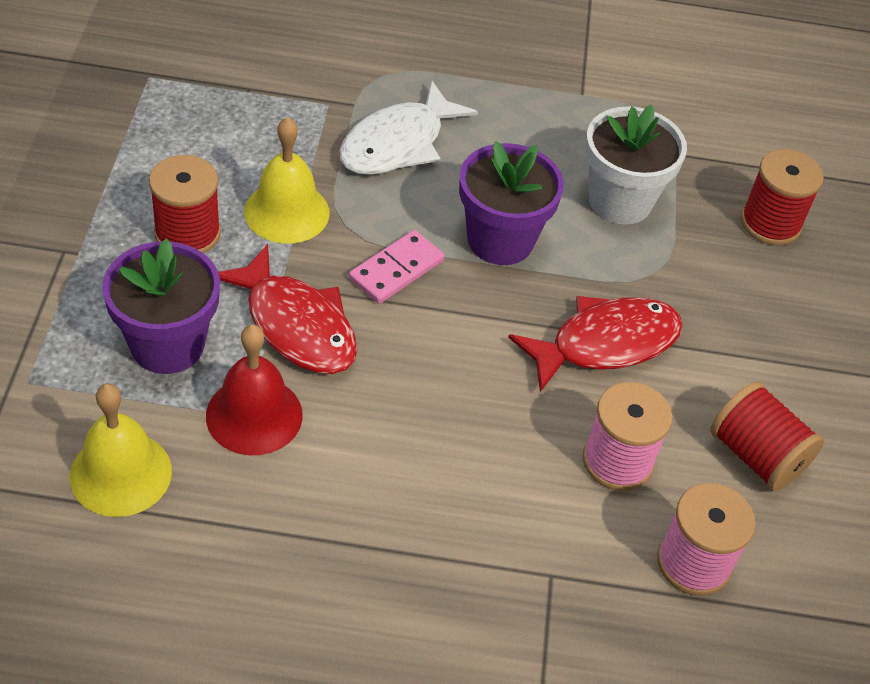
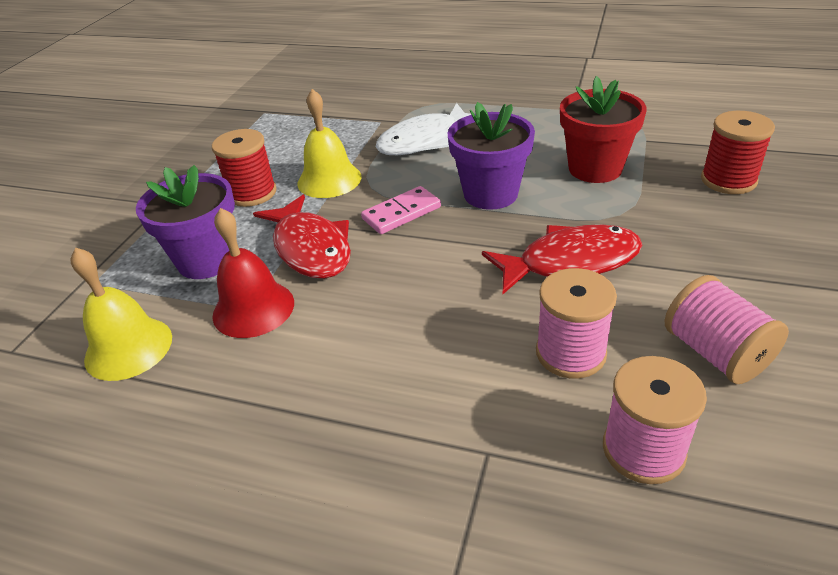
camera: 20 degrees right, 10 degrees down
white flower pot [585,105,687,225] -> red flower pot [560,76,647,183]
red spool [710,381,824,491] -> pink spool [665,275,789,384]

